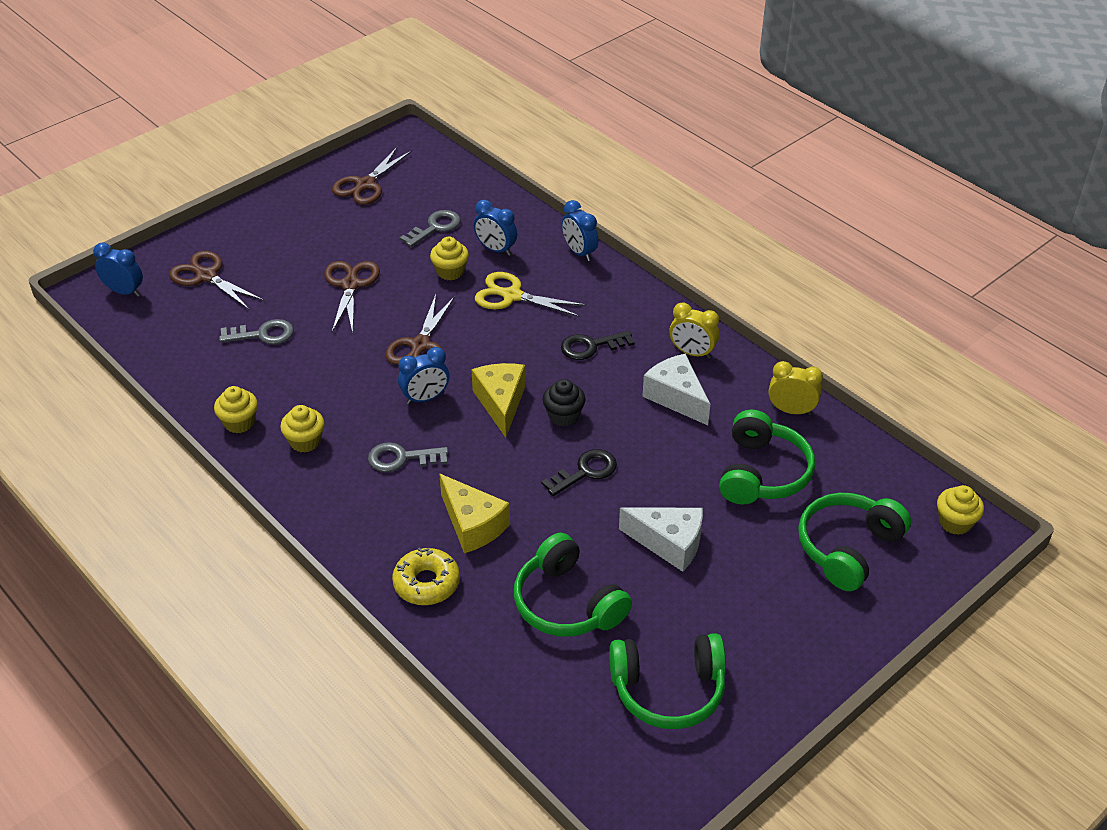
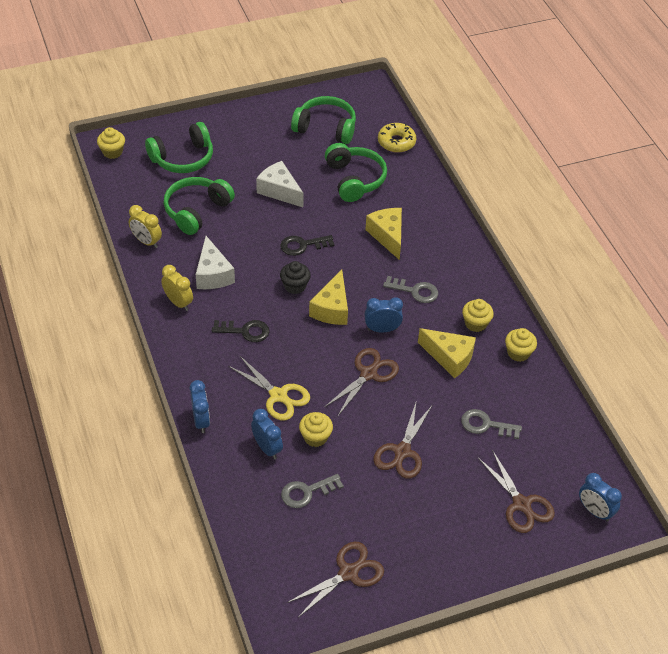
camera: 160 degrees left, 5 degrees up
yellow donut [392,548,460,605] -> yellow donut moved to [378,123,416,153]
none -> yellow cheese [418,328,476,378]

